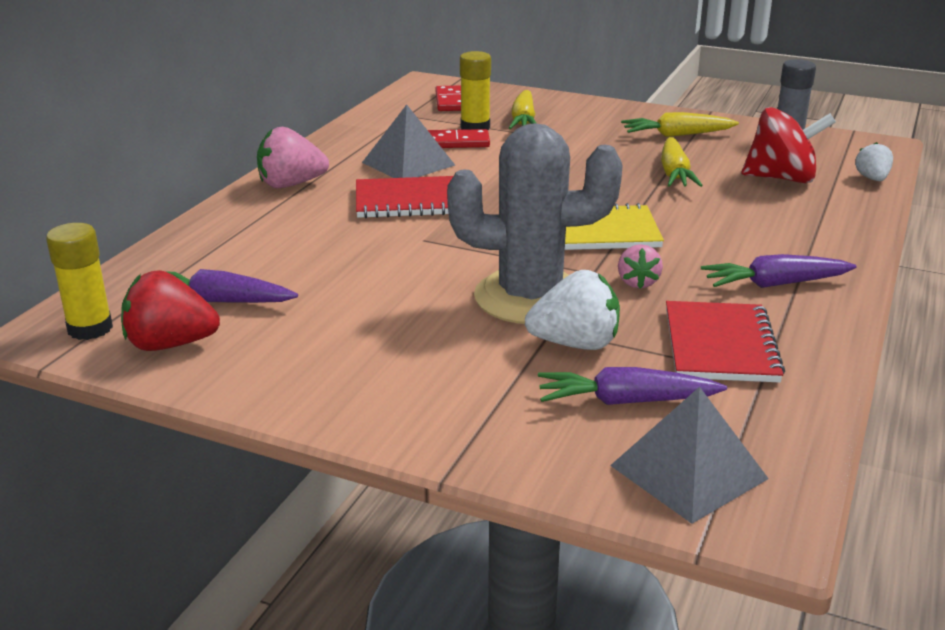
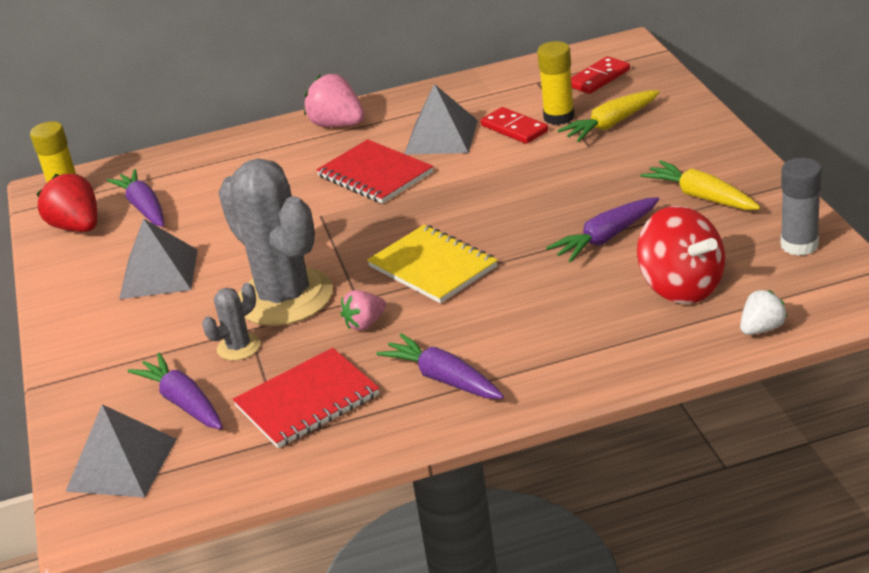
camera: 55 degrees right, 5 degrees up
white strawberry [525,270,620,350] -> grey cactus [202,283,260,361]
yellow carrot [661,137,703,187] -> purple carrot [546,197,659,262]
none -> grey pyramid [119,218,198,299]

